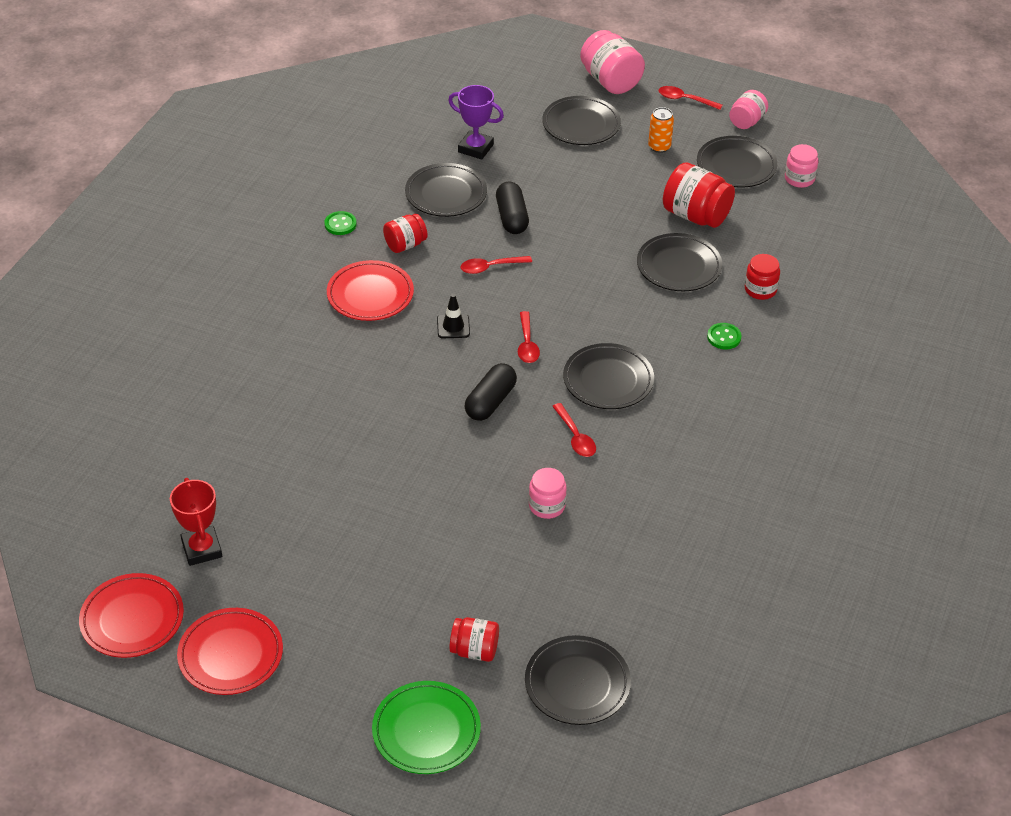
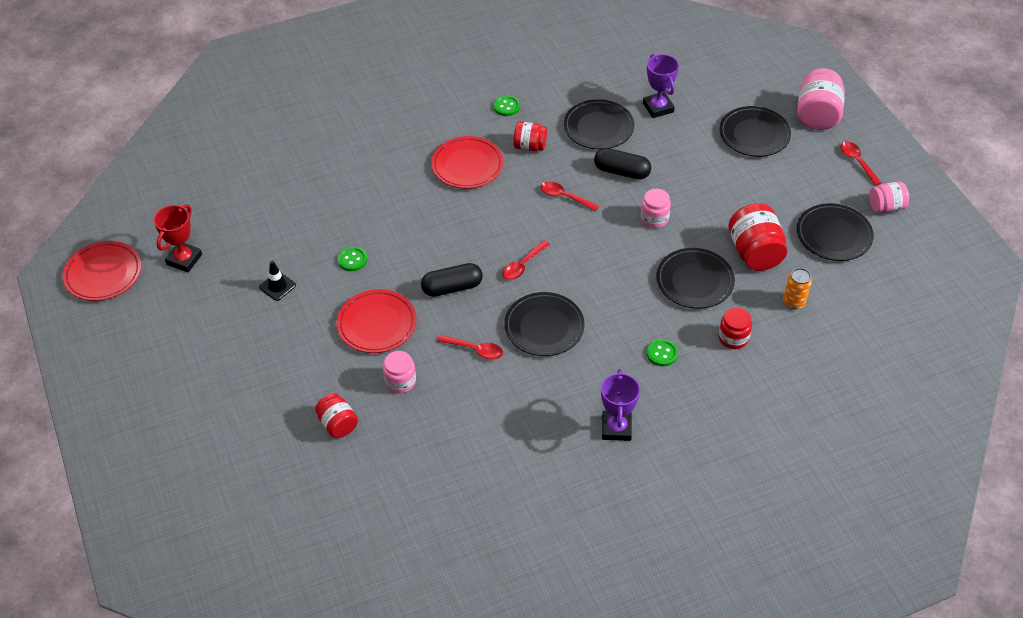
camera: 45 degrees right, 5 degrees up
red plate [177,608,283,695] -> red plate moved to [337,289,417,353]
green plate [372,681,481,774] -> none
black traffic cone [437,294,470,338] -> black traffic cone moved to [259,261,296,301]
red jar [449,617,499,662] -> red jar moved to [315,393,358,438]
black capsule [496,182,529,234] -> black capsule turned 75 degrees clockwise [594,148,651,180]
black plate [525,635,631,725] -> none
red spoon [552,403,596,457] -> red spoon turned 90 degrees counterclockwise [437,335,503,360]
orange can [648,107,674,153] -> orange can moved to [783,268,812,309]
pink jar [785,144,818,188] -> pink jar moved to [641,189,671,228]
none -> green button [338,247,367,271]
none -> purple trophy [601,369,640,441]

